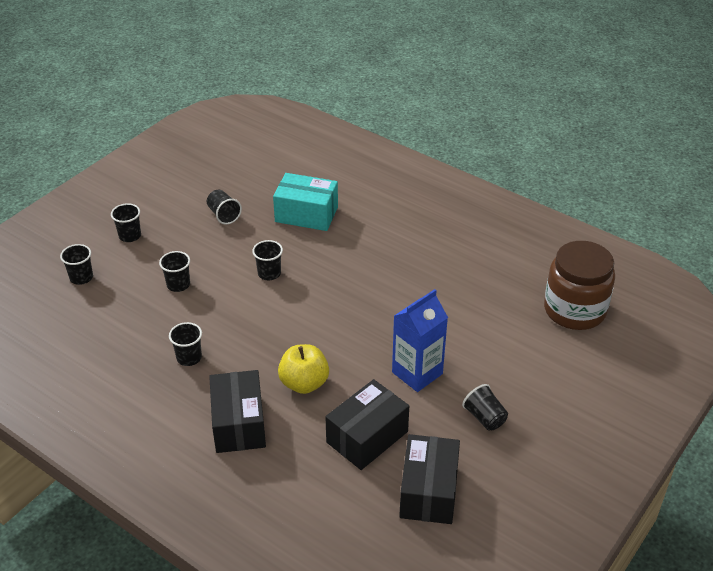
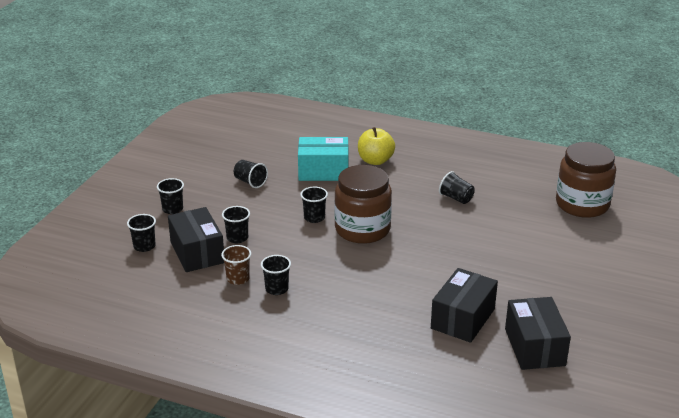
camera: 15 degrees left, 10 degrees down
black box [209,370,266,453] -> black box moved to [168,207,224,272]
yellow apple [278,344,329,394] -> yellow apple moved to [358,127,395,165]
blue carton [392,289,448,392] -> none
black cup [462,384,508,431] -> black cup moved to [439,171,475,204]
none -> brown cup [221,245,251,285]
none -> brown jar [334,165,392,244]

